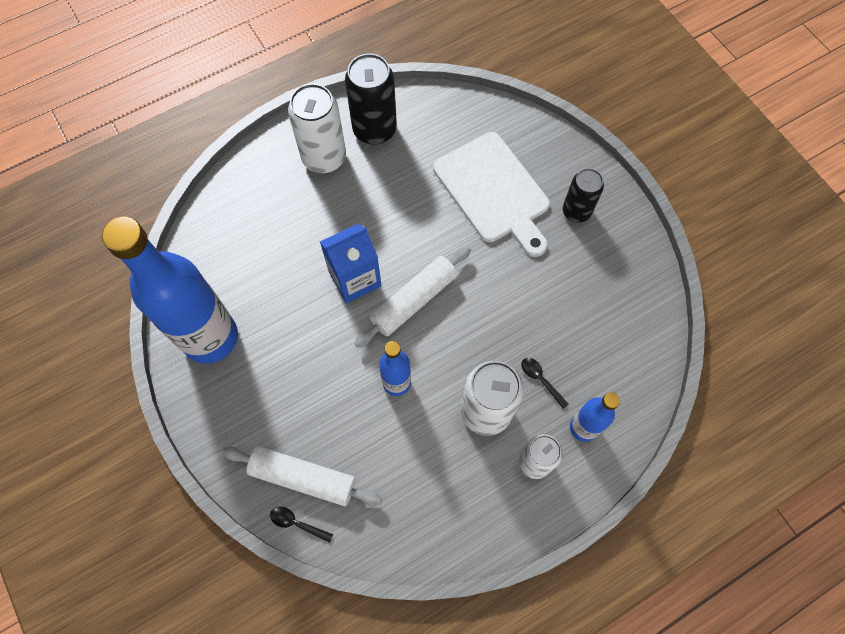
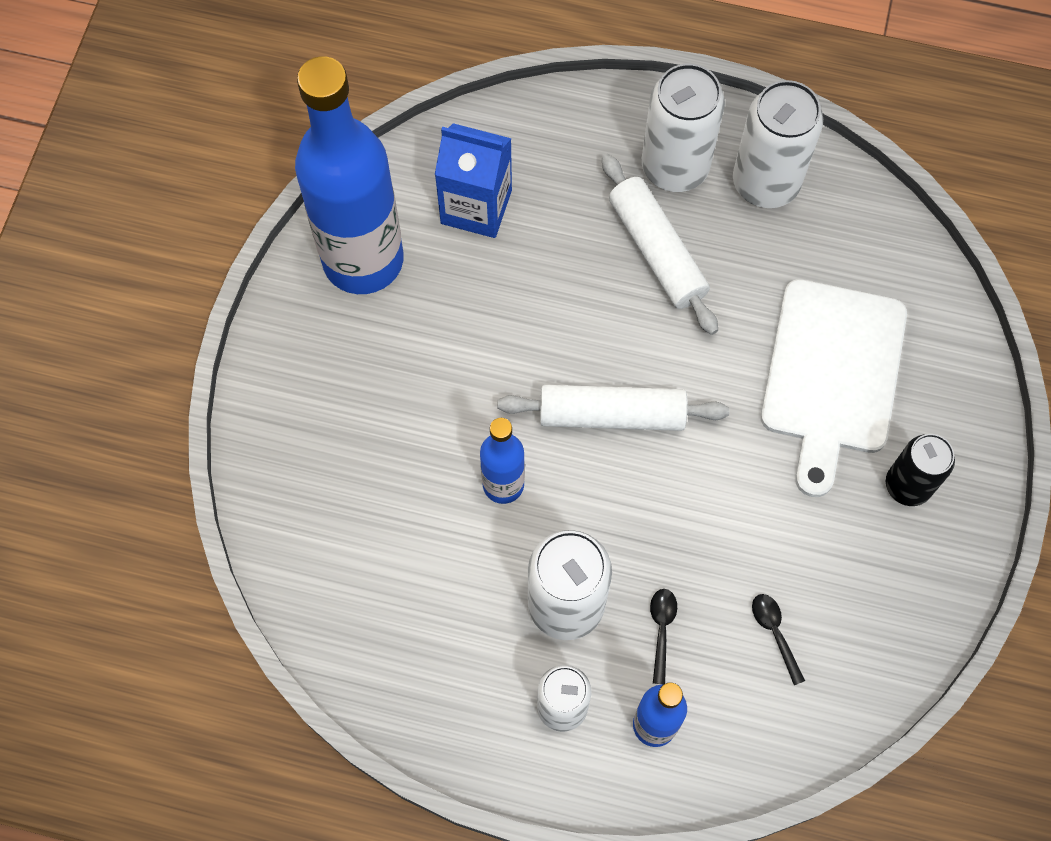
camera: 45 degrees right, 0 degrees up
white rolling pin [222,446,382,506] -> white rolling pin moved to [602,154,718,335]
black spoon [270,507,333,543] -> black spoon moved to [752,594,805,685]
blue carton [320,223,382,304] -> blue carton moved to [435,123,512,238]
black can [345,53,397,145] -> white can [733,80,823,208]

